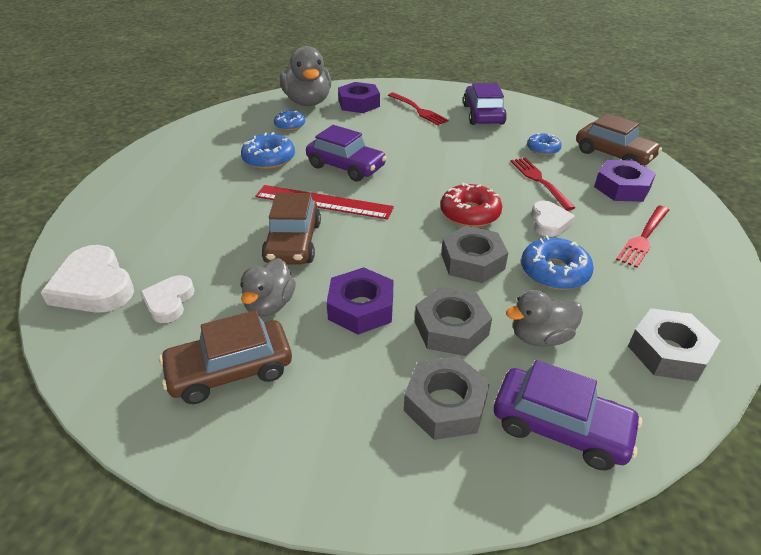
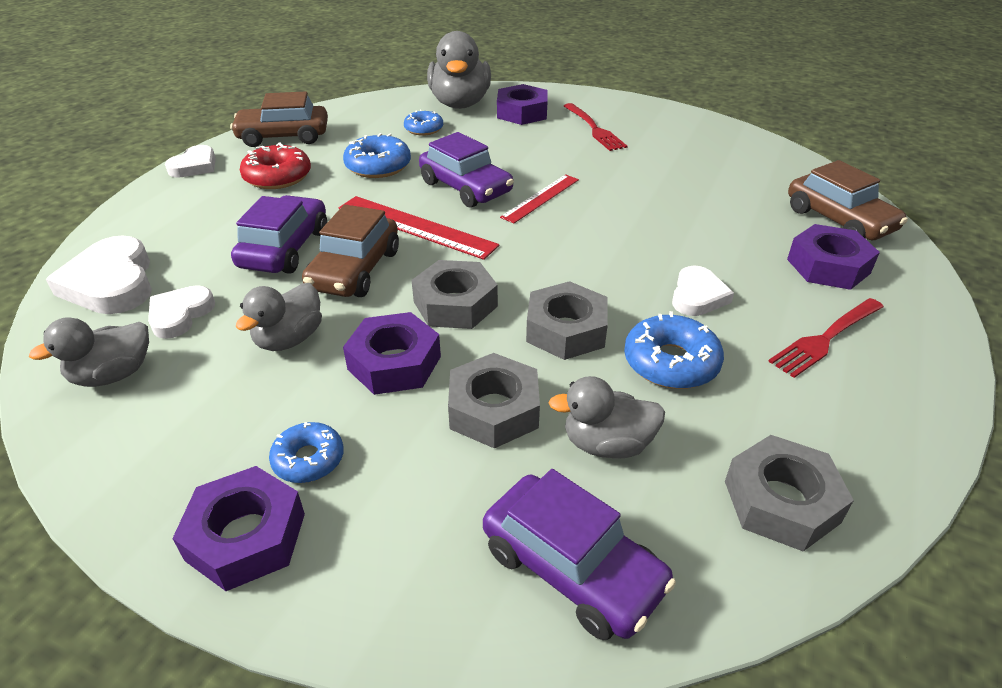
camera: 15 degrees right, 0 degrees up
brown car [159,310,292,404] -> brown car moved to [230,91,328,147]
grey nut [404,356,490,440] -> grey nut moved to [411,260,498,329]
red donut [440,183,502,227] -> red donut moved to [240,142,311,189]
purple car [463,83,507,125] -> purple car moved to [231,195,327,273]
red fork [510,158,575,211] -> none
blue donut [527,133,562,155] -> blue donut moved to [269,422,344,483]
none -> grey duck [29,317,149,387]
none -> white heart [165,145,216,178]
none -> purple nut [172,466,305,591]
none -> red ruler [500,174,579,223]

